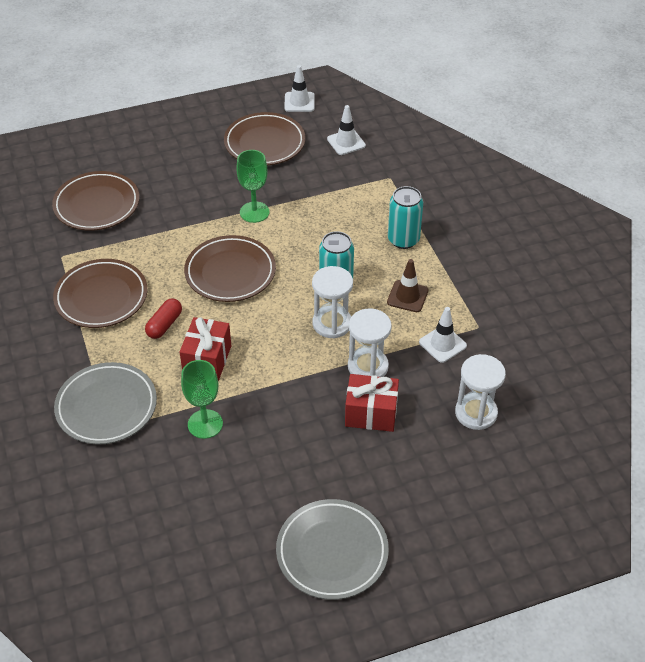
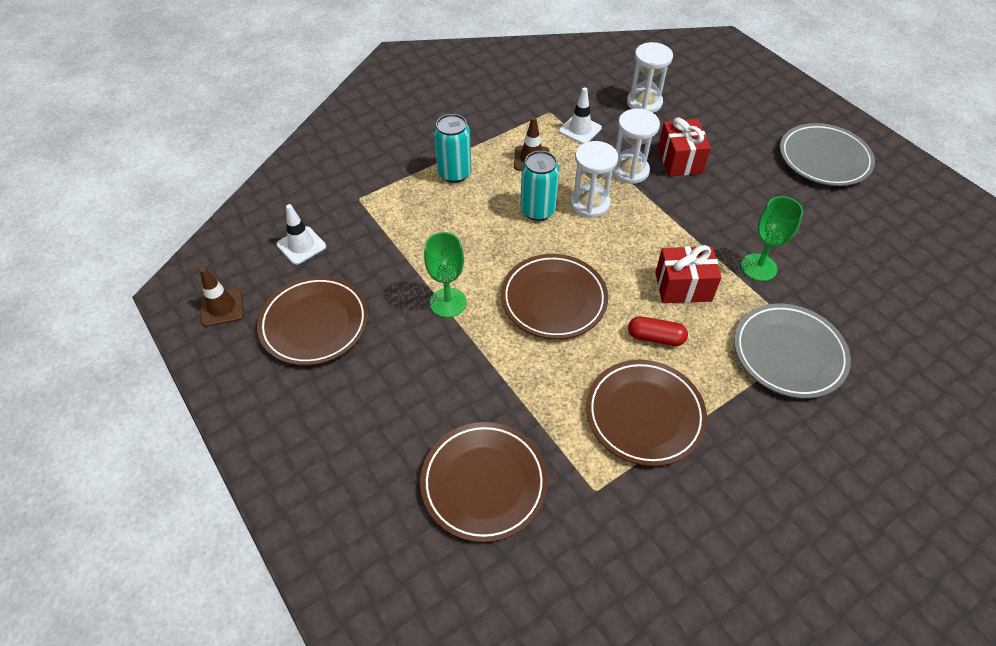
camera: 105 degrees left, 5 degrees up
white traffic cone [284,65,315,112] -> brown traffic cone [200,267,244,327]

